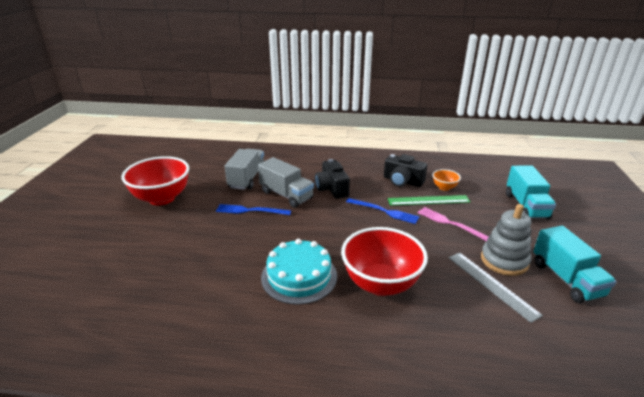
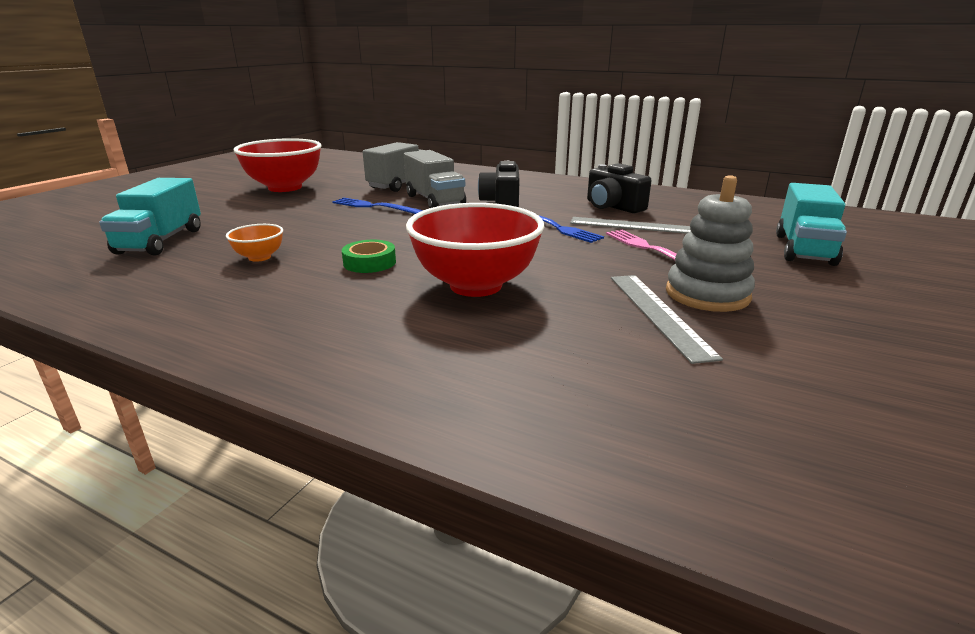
camera: 20 degrees right, 5 degrees down
turquoise cake [261,239,337,305] -> green tape [342,240,396,273]
green ruler [388,195,470,206] -> grey ruler [570,217,691,234]
orange bowl [432,169,461,191] -> orange bowl moved to [226,224,283,262]
turquoise truck [533,226,616,303] -> turquoise truck moved to [99,178,201,255]

